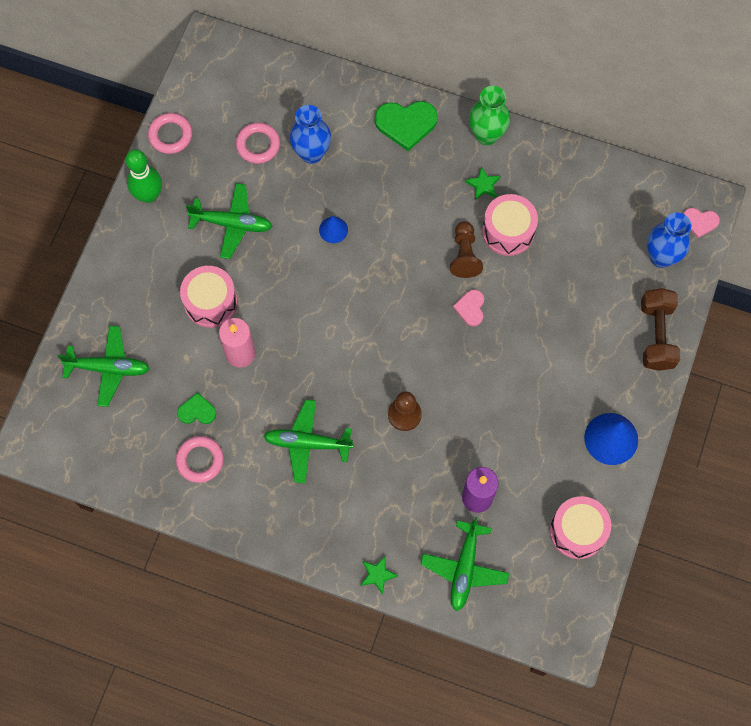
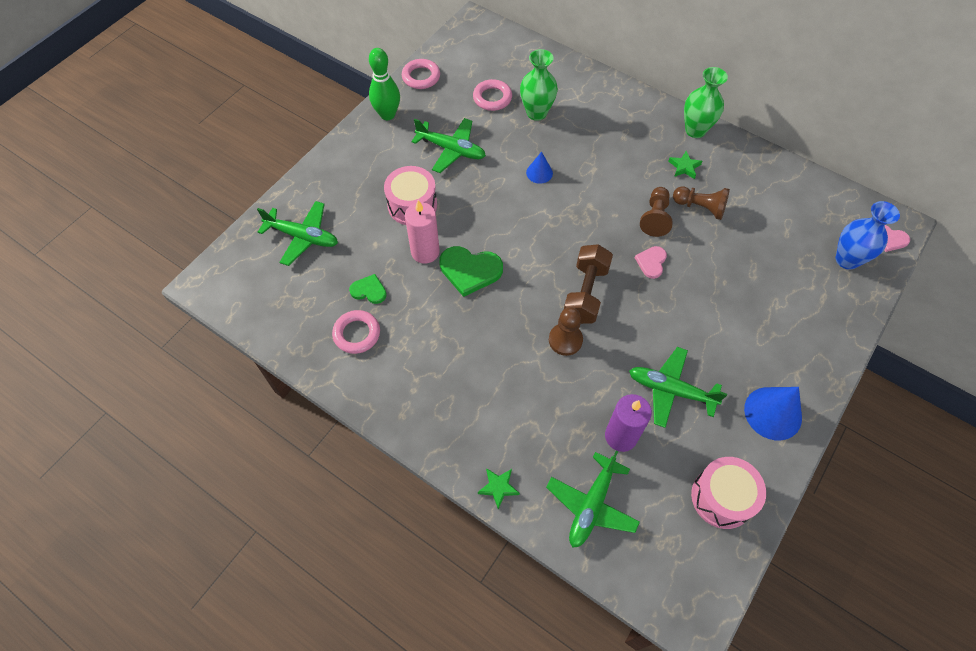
camera: 15 degrees right, 10 degrees down
green plane [263,400,353,483] -> green plane moved to [629,347,727,428]
blue vase [290,105,331,164] -> green vase [520,49,558,121]
green heart [375,101,438,151] -> green heart moved to [439,246,503,297]
pink drum [482,194,538,256] -> brown pawn [673,186,730,220]
brown dumbbell [641,288,680,371] -> brown dumbbell moved to [564,244,613,324]

